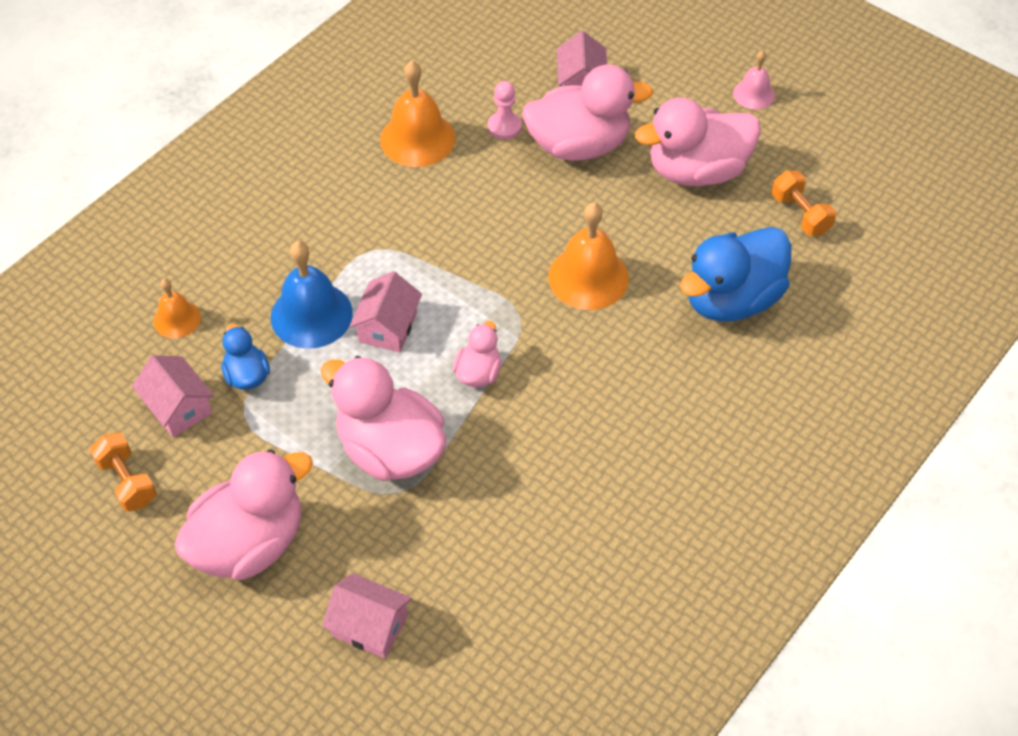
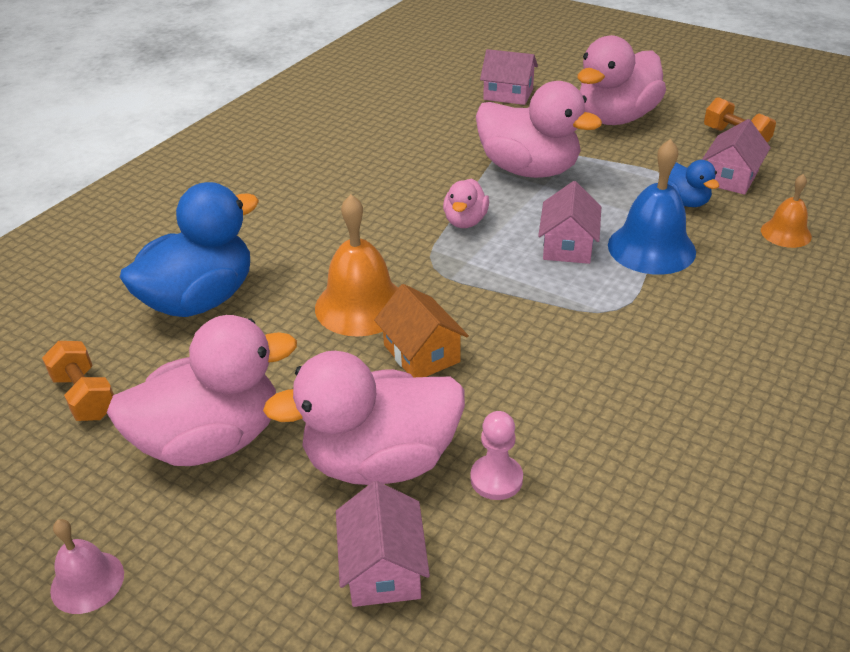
camera: 175 degrees right, 15 degrees down
pink house [132,355,214,437] -> pink house turned 75 degrees clockwise [702,119,771,195]
orange bell [380,61,455,167] -> none
none -> orange house [374,284,469,377]

